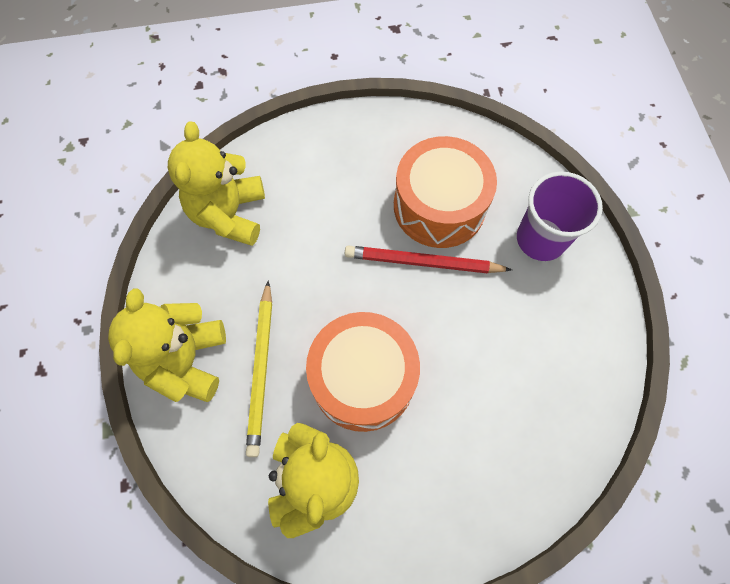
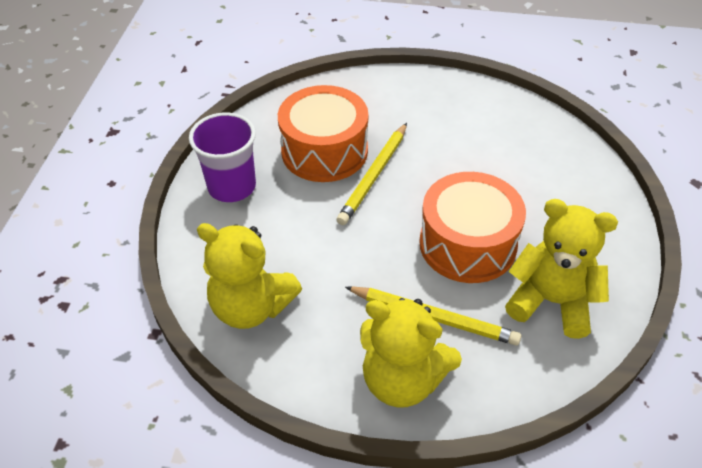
camera: 70 degrees left, 20 degrees down
red pencil [345,246,512,273] -> yellow pencil [336,123,407,225]
purple cup [517,171,603,261] -> purple cup moved to [189,112,256,202]

